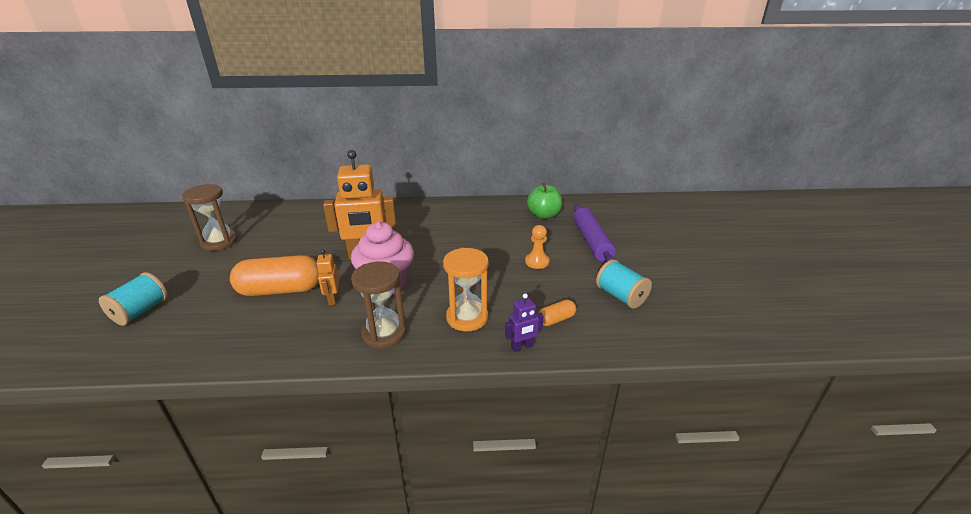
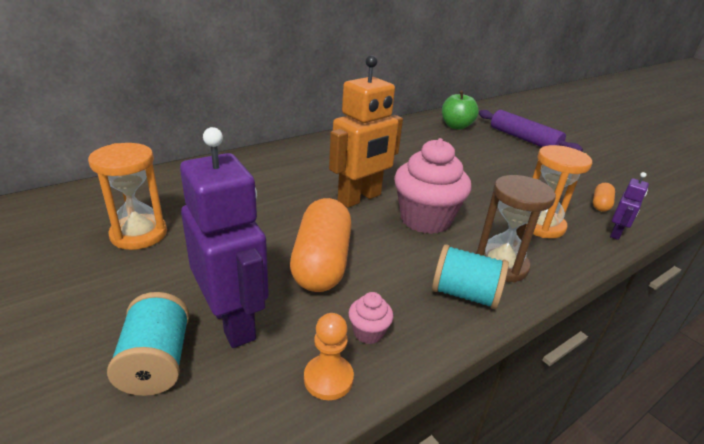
camera: 35 degrees left, 0 degrees up
brown hourglass [182,184,238,251] -> orange hourglass [88,143,167,250]
orange capsule [230,255,319,296] -> orange capsule turned 45 degrees counterclockwise [290,198,352,292]
orange robot [316,249,339,305] -> none
orange pawn [525,225,550,269] -> orange pawn moved to [304,313,354,400]
turquoise spool [596,259,652,308] -> turquoise spool moved to [432,244,509,309]
none -> purple robot [180,127,269,348]
none -> pink cupcake [348,292,393,344]

